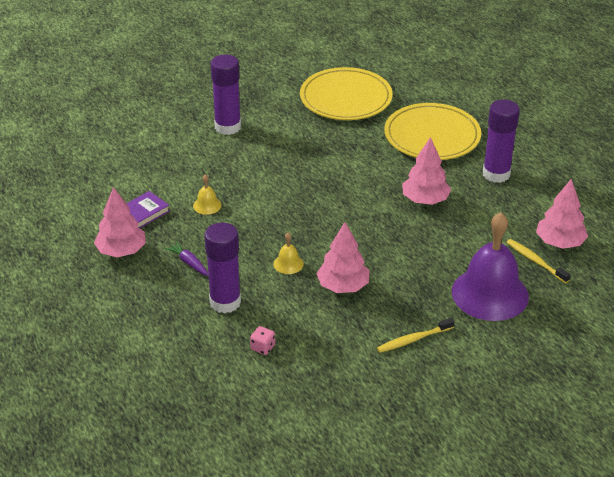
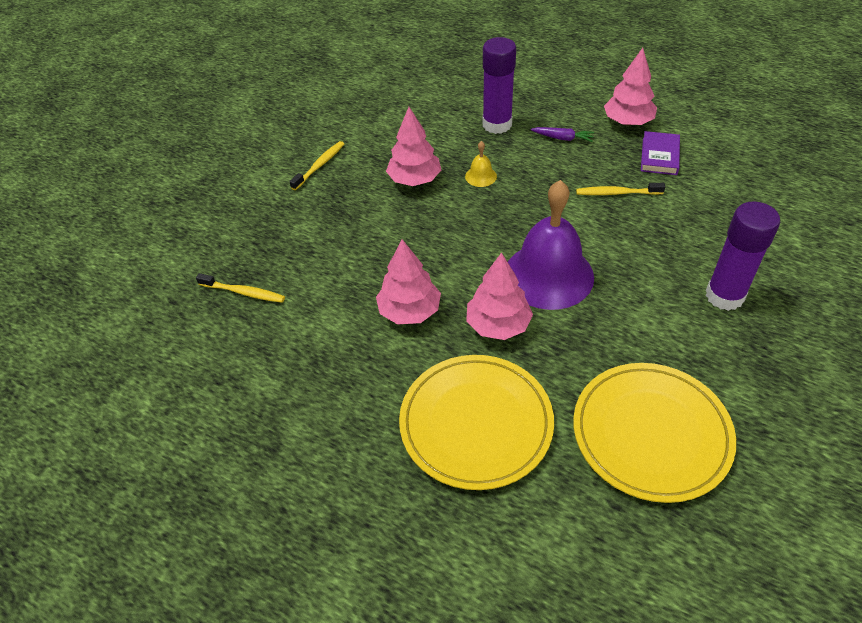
camera: 150 degrees right, 10 degrees up
yellow bell [193,174,222,215] -> yellow toothbrush [576,183,665,195]
pink dice [250,326,275,355] -> none
purple bell [452,212,529,321] -> purple bell moved to [508,180,594,310]
purple glue stick [483,99,520,183] -> none
pink tree [536,179,588,249] -> pink tree moved to [466,253,533,340]

